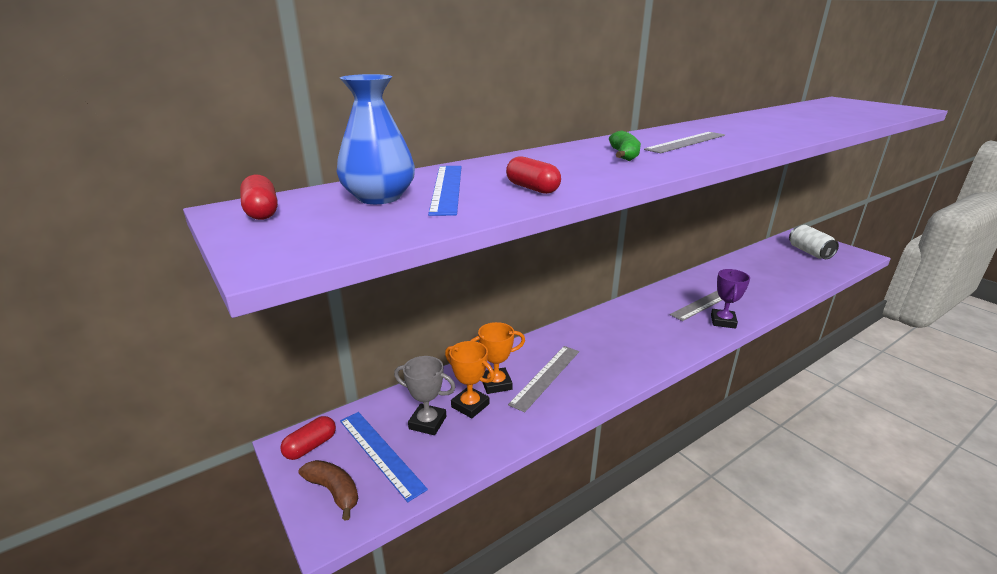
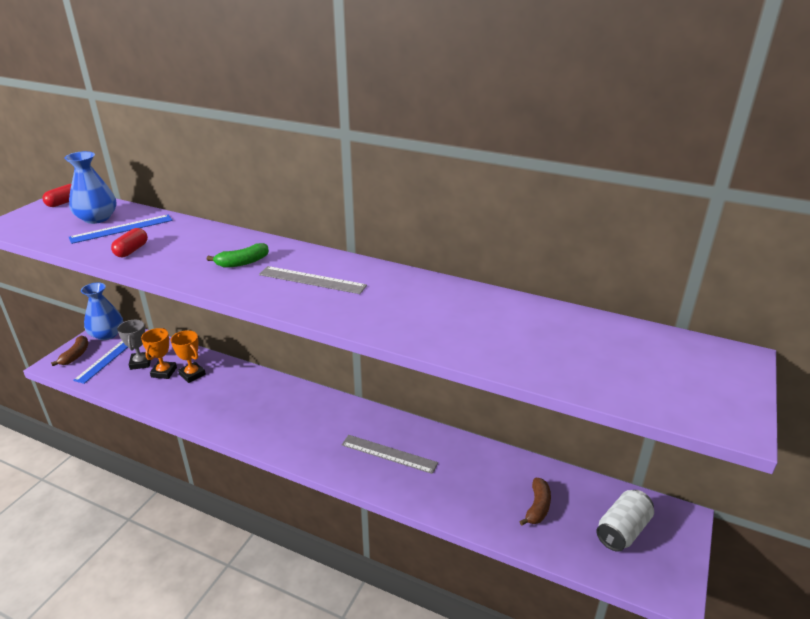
camera: 60 degrees right, 5 degrees up
red capsule [280,416,336,460] -> blue vase [81,283,123,340]
grey ruler [508,346,579,412] -> none
purple trophy [711,269,750,329] -> none
none -> brown banana [519,478,551,526]

